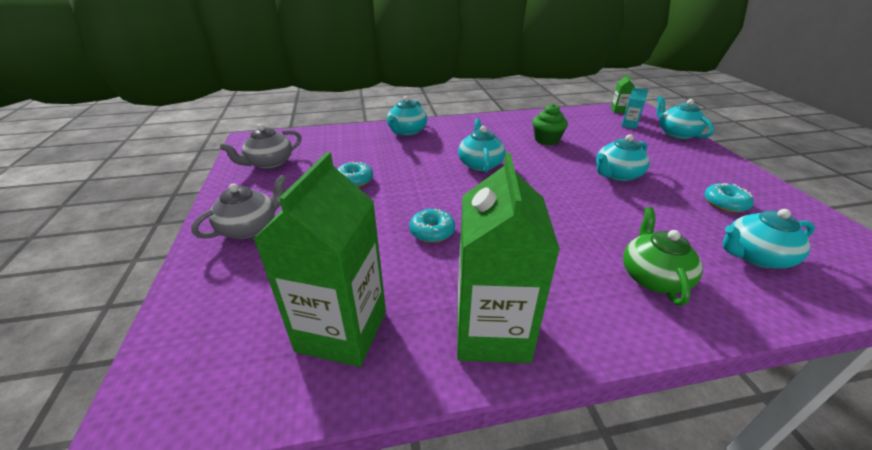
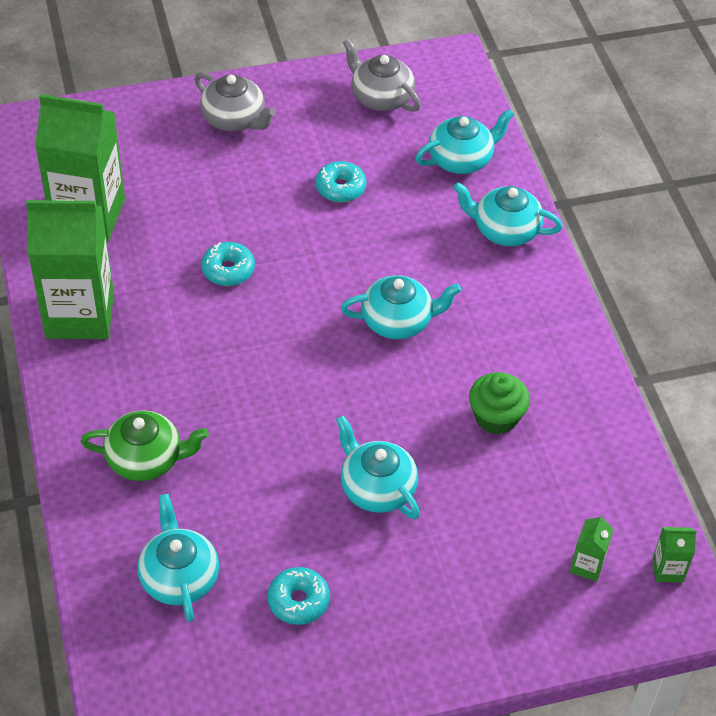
camera: 85 degrees right, 15 degrees up
turquoise carton [622,88,648,129] -> green carton [570,515,614,582]
turquoise teapot [657,96,714,139] -> turquoise teapot moved to [415,109,514,174]

